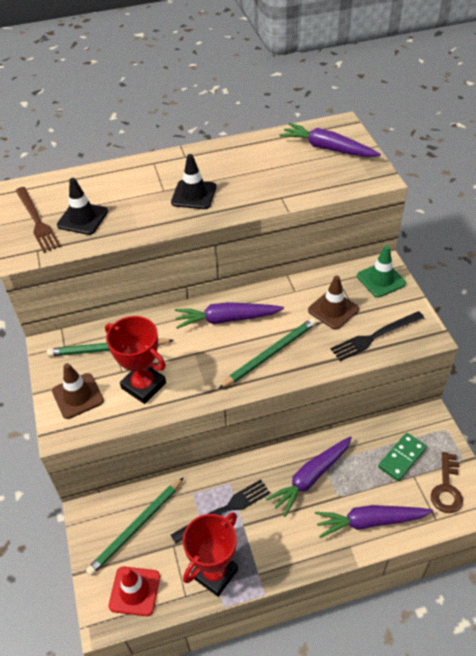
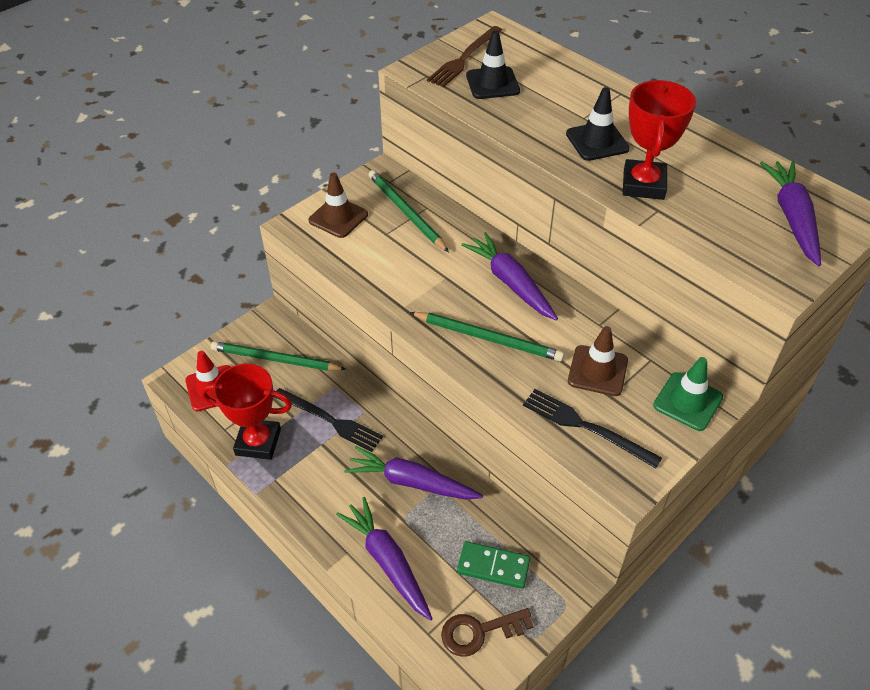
camera: 60 degrees right, 0 degrees up
red trophy [105,316,166,404] -> red trophy moved to [623,80,696,200]

